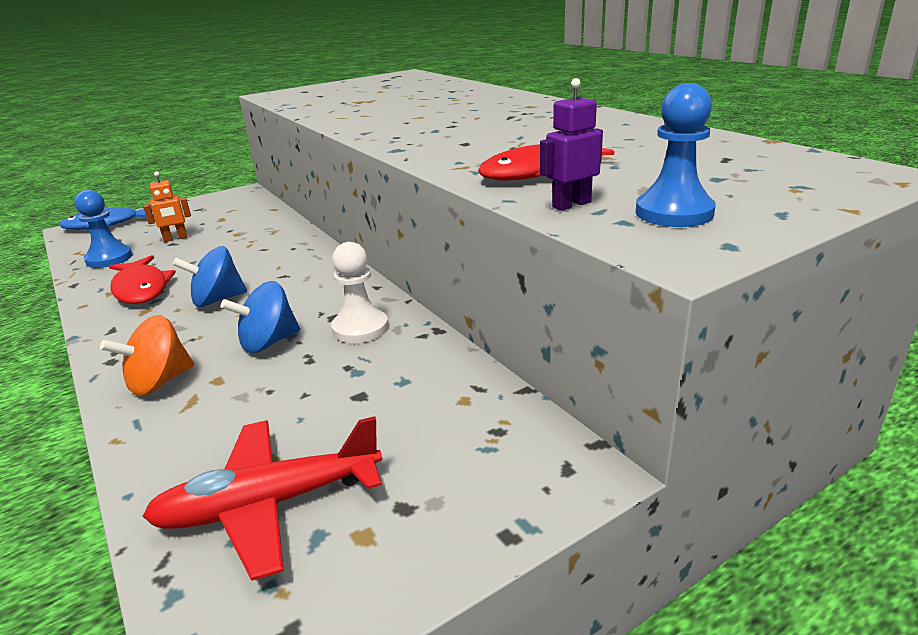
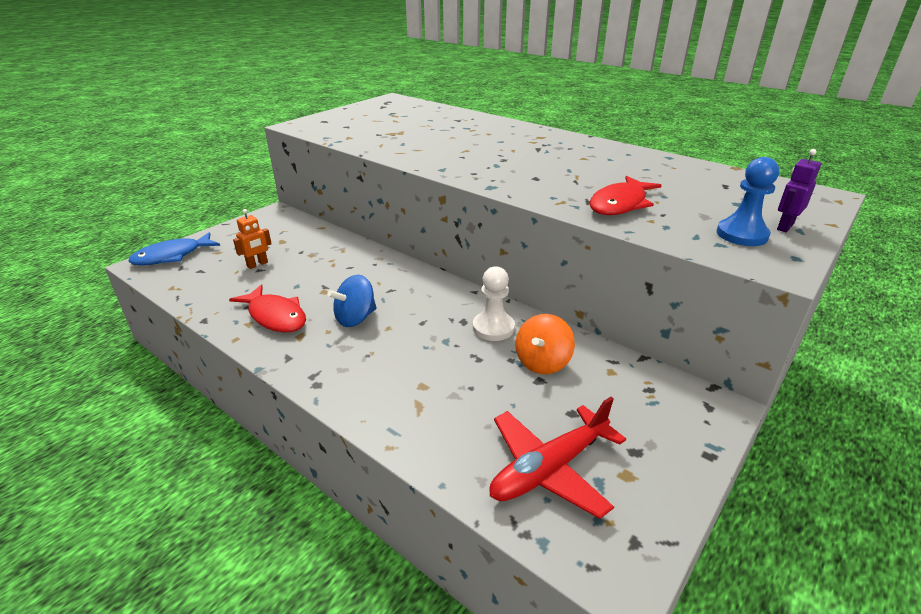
camera: 20 degrees left, 5 degrees up
blue pawn [75,190,133,268] -> none
orange spinning top [100,315,194,396] -> orange spinning top moved to [516,314,575,374]
blue spinning top [221,281,300,353] -> none
purple robot [540,78,603,211] -> purple robot moved to [777,149,821,232]

